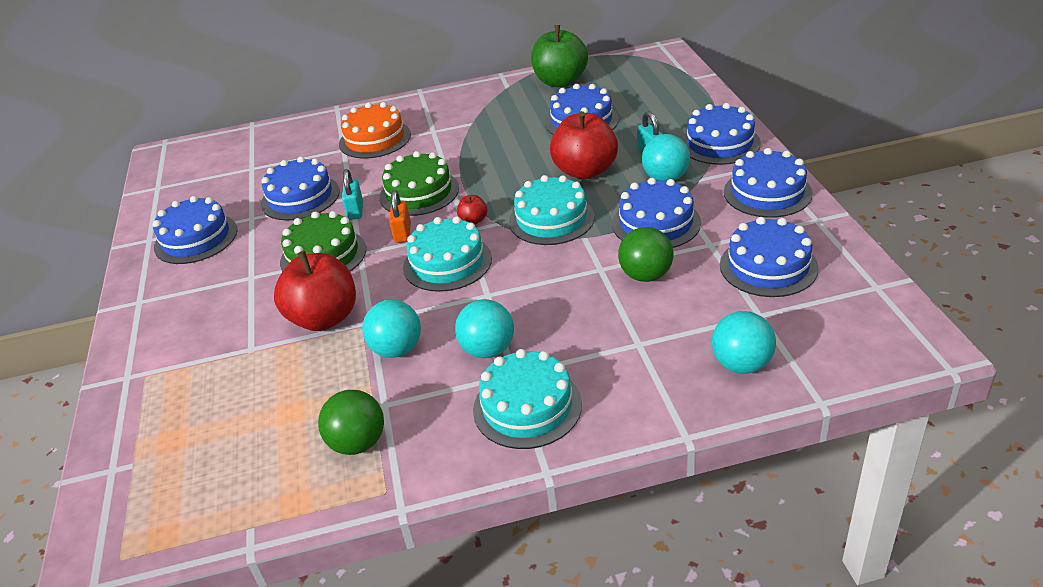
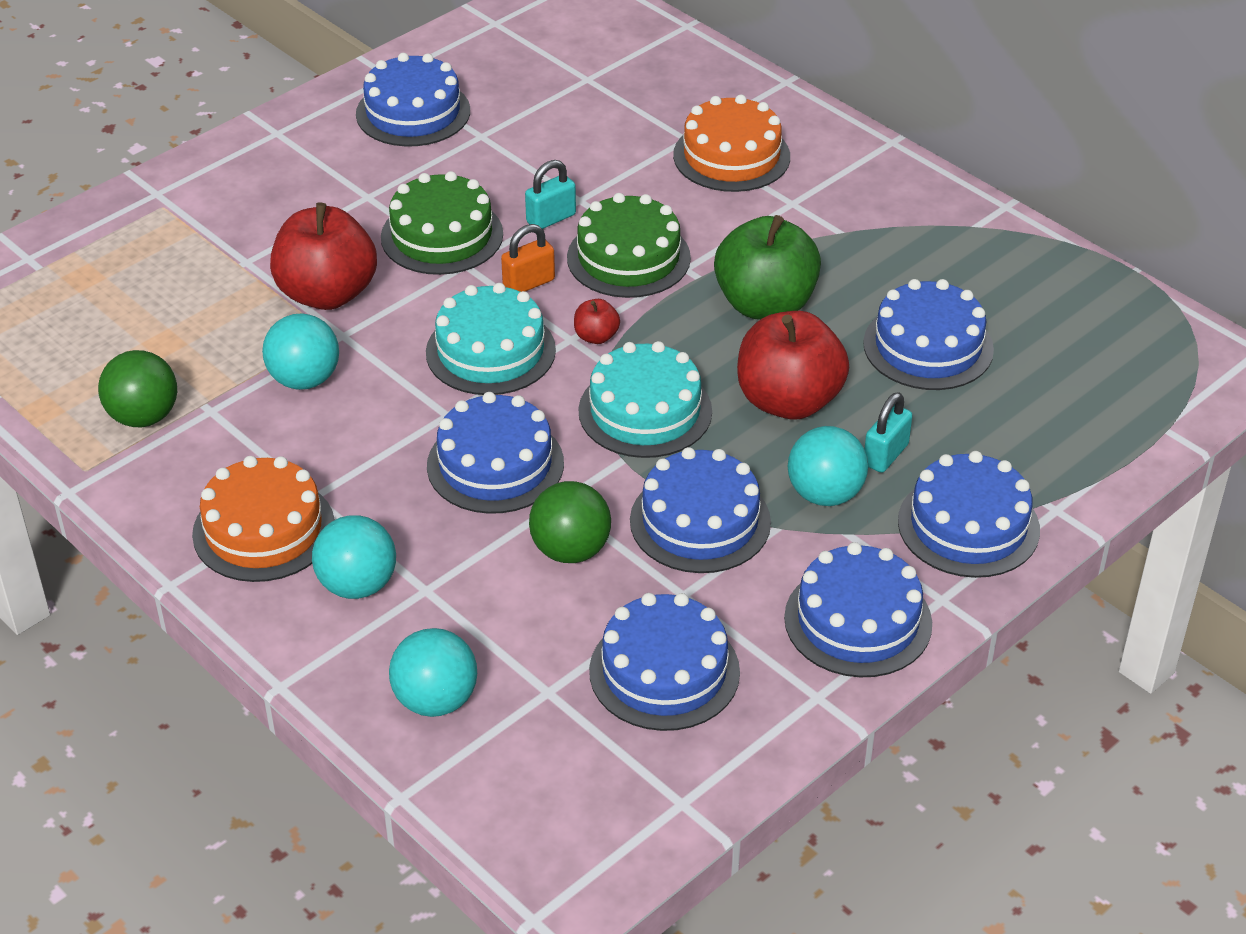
camera: 55 degrees right, 5 degrees up
blue cake [261,157,340,220] -> blue cake moved to [427,392,564,514]
turquoise ball [455,299,514,358] -> turquoise ball moved to [312,515,396,599]
turquoise cake [473,349,582,449] -> orange cake [192,456,335,582]
green apple [531,25,588,87] -> green apple moved to [714,215,821,320]

